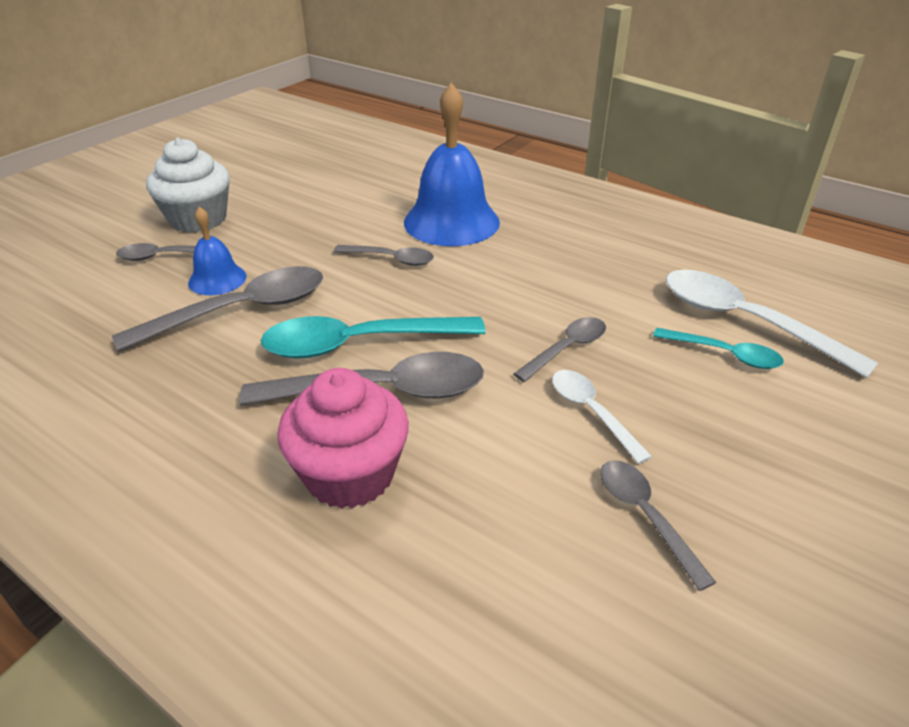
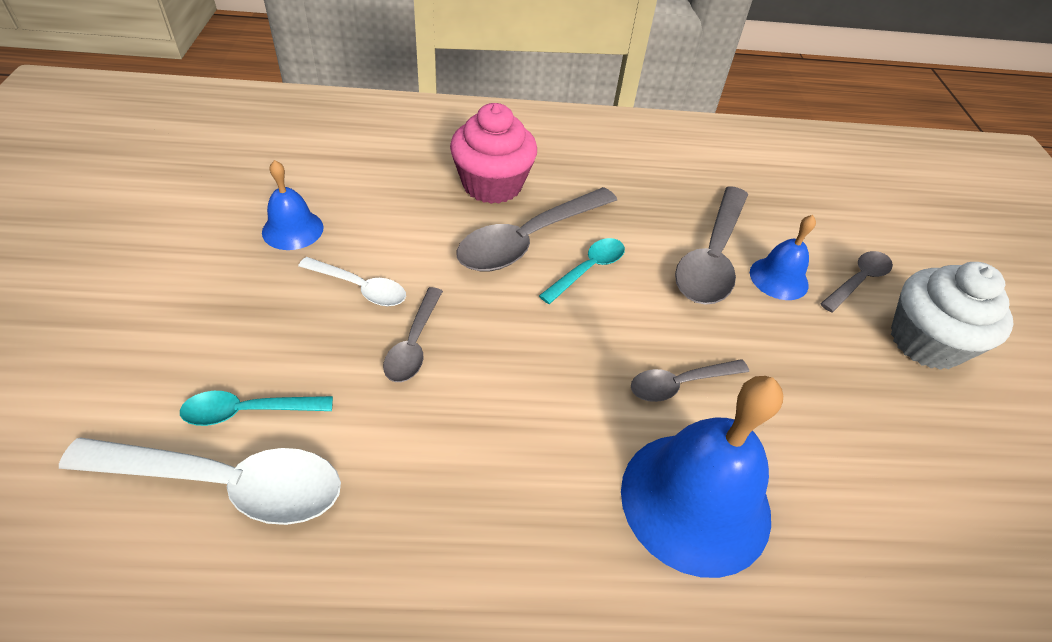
camera: 140 degrees right, 10 degrees up
turquoise spoon [261,316,486,358] -> turquoise spoon [539,238,625,304], size x0.56
grey spoon [600,460,716,591] -> blue bell [262,160,324,250]

